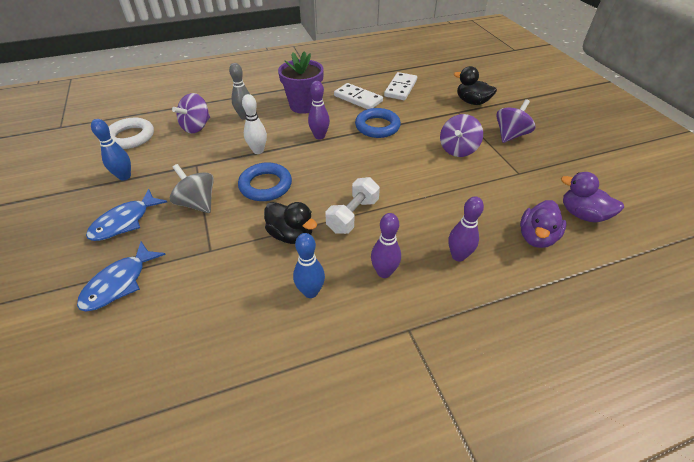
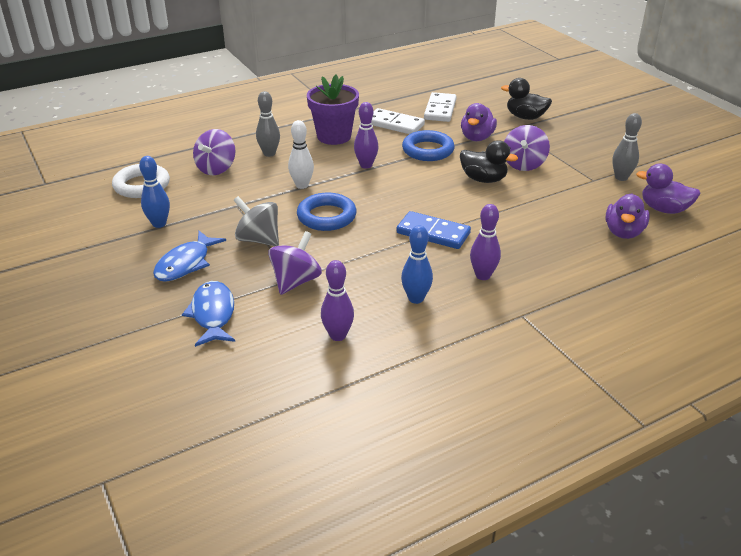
camera: 10 degrees left, 10 degrees down
blue fish [77,242,166,311] -> blue fish turned 150 degrees clockwise [182,281,235,347]
black duck [264,202,317,244] -> black duck moved to [460,140,518,183]
white dumbbell [325,177,380,234] -> blue domino [396,211,471,249]
purple bowling pin [449,196,484,262] -> purple bowling pin moved to [321,260,354,341]
purple spinning top [496,99,535,143] -> purple spinning top moved to [268,231,322,295]
none -> purple duck [461,103,497,141]
none -> grey bowling pin [612,113,642,181]

